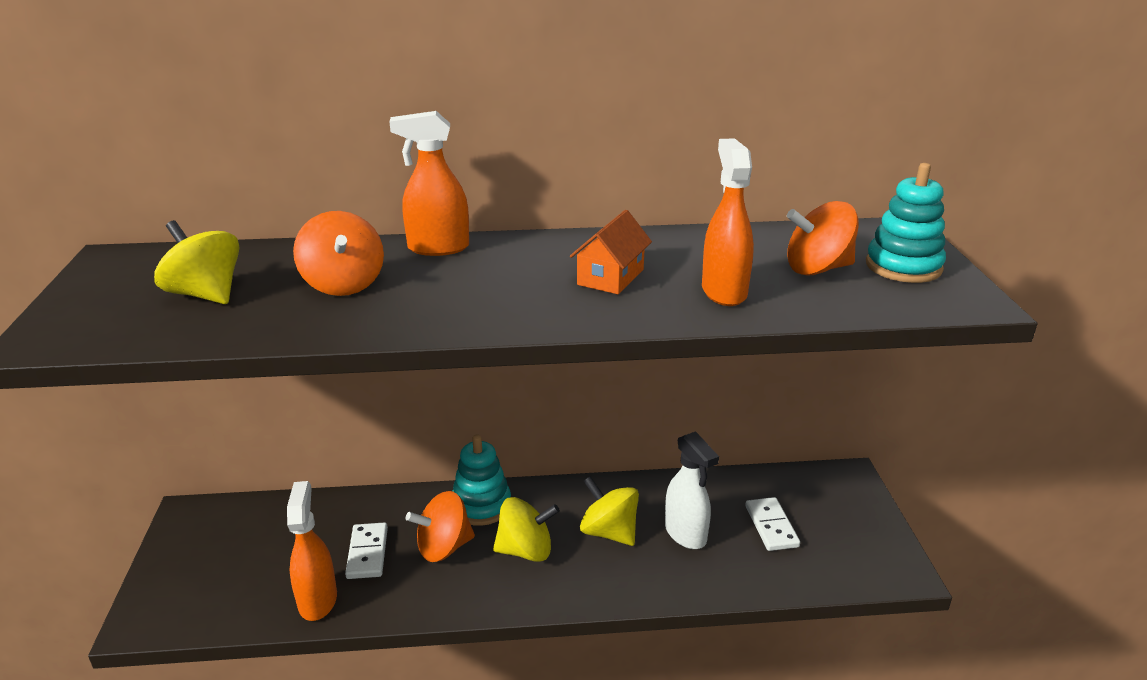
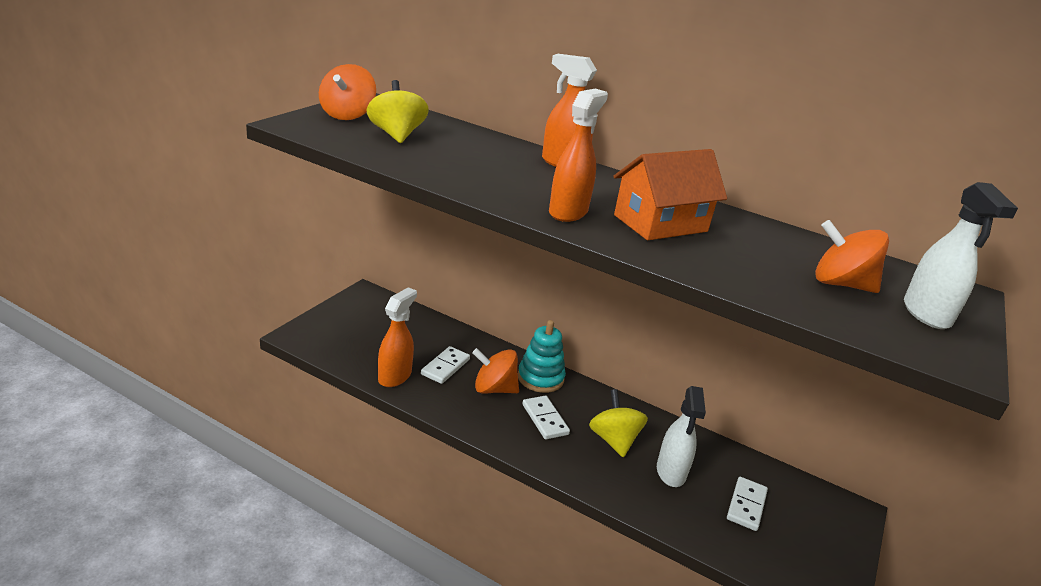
camera: 30 degrees right, 0 degrees up
orange spinning top [293,211,384,296] -> orange spinning top moved to [319,64,376,120]
yellow spinning top [493,497,560,562] -> white domino [522,396,570,439]
orange house [570,210,652,294] -> orange house [613,149,727,240], size x1.51
orange spray bottle [702,138,754,306] -> orange spray bottle moved to [549,89,608,222]
turquoise stacking toy [866,163,946,283] -> white spray bottle [904,182,1018,329]

